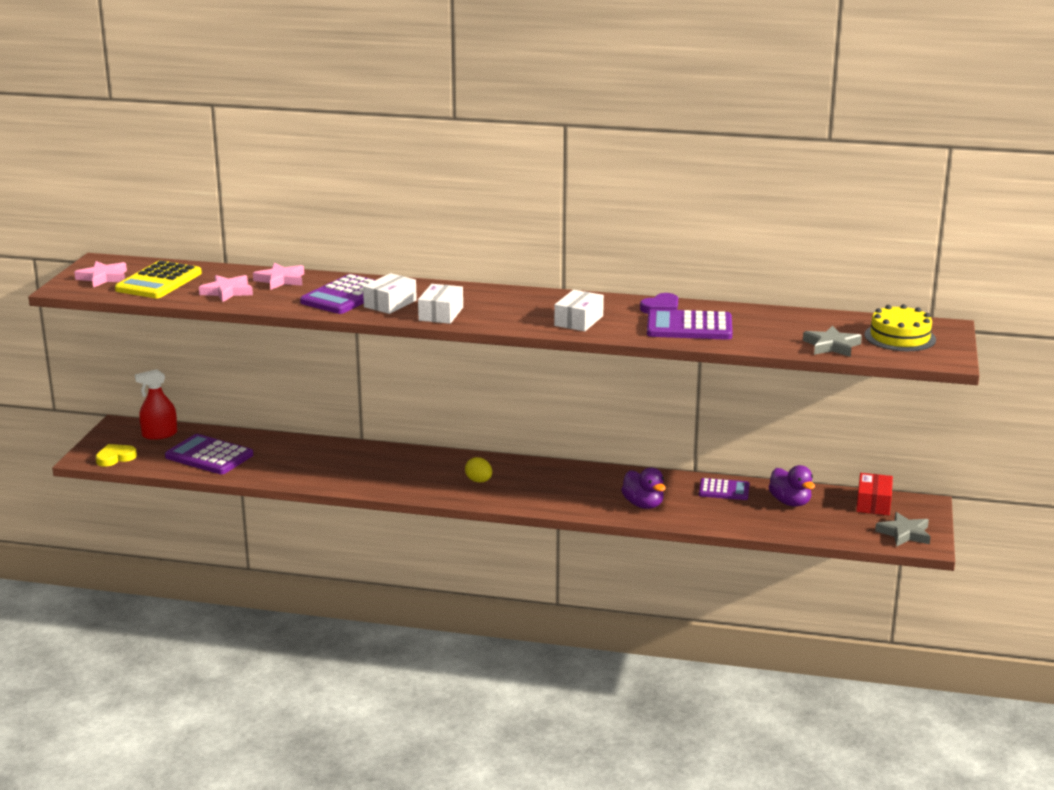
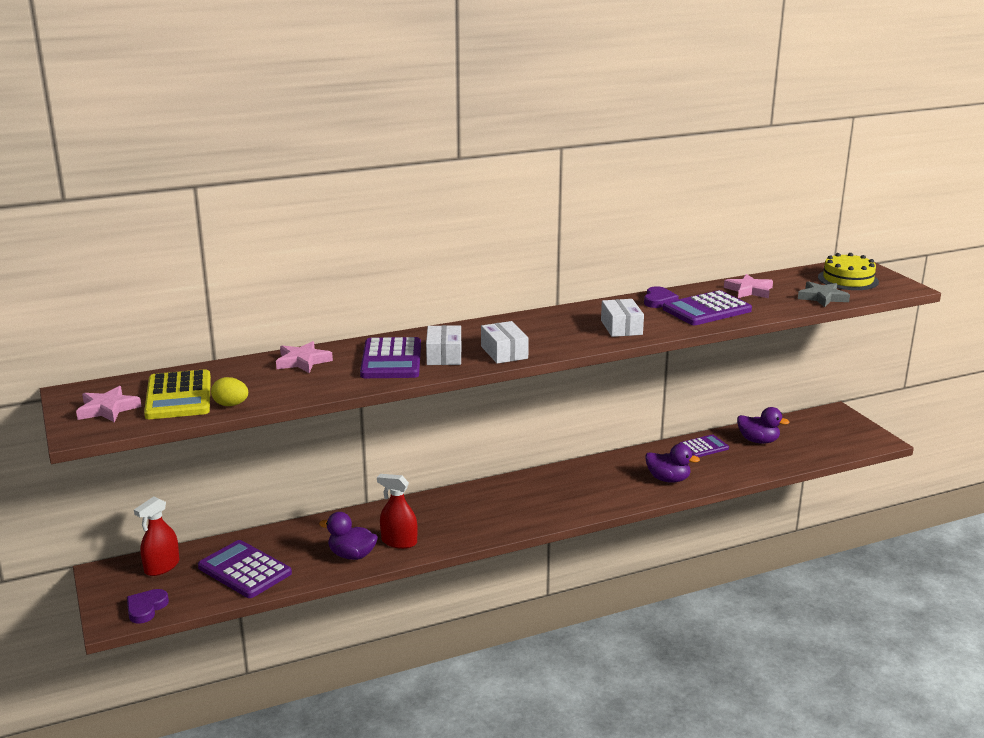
camera: 35 degrees left, 0 degrees up
yellow heart [95,444,137,467] -> purple heart [127,589,169,624]
purple calculator [165,434,253,474] -> purple calculator turned 45 degrees clockwise [198,540,292,598]
pink star [199,275,253,302] -> pink star moved to [724,274,773,298]
yellow egg [465,457,492,483] -> yellow egg moved to [211,377,248,406]
red box [856,473,893,515] -> none
grey star [875,512,931,547] -> none
none -> purple duck [319,512,378,560]
none -> red spray bottle [377,474,418,549]

